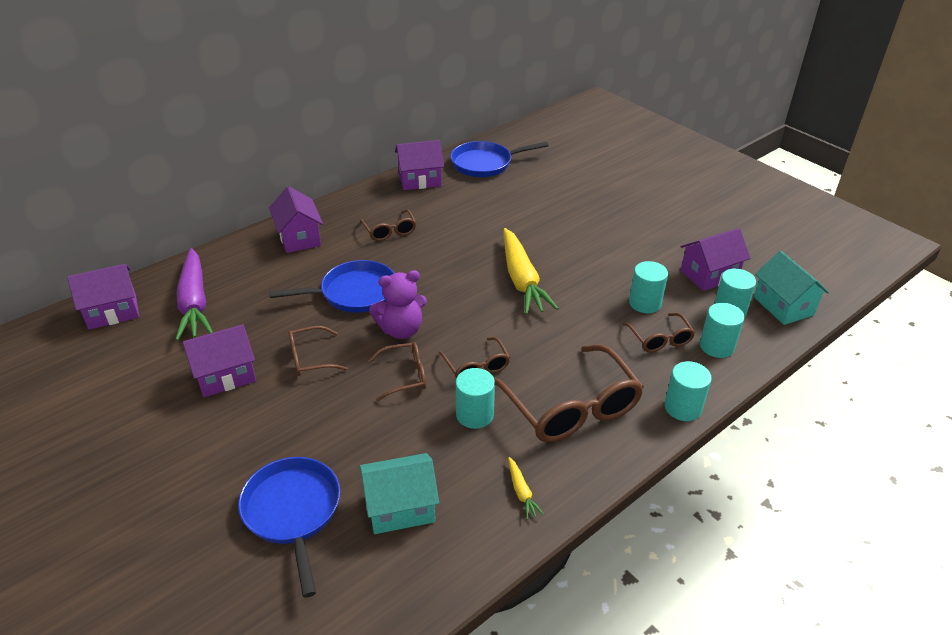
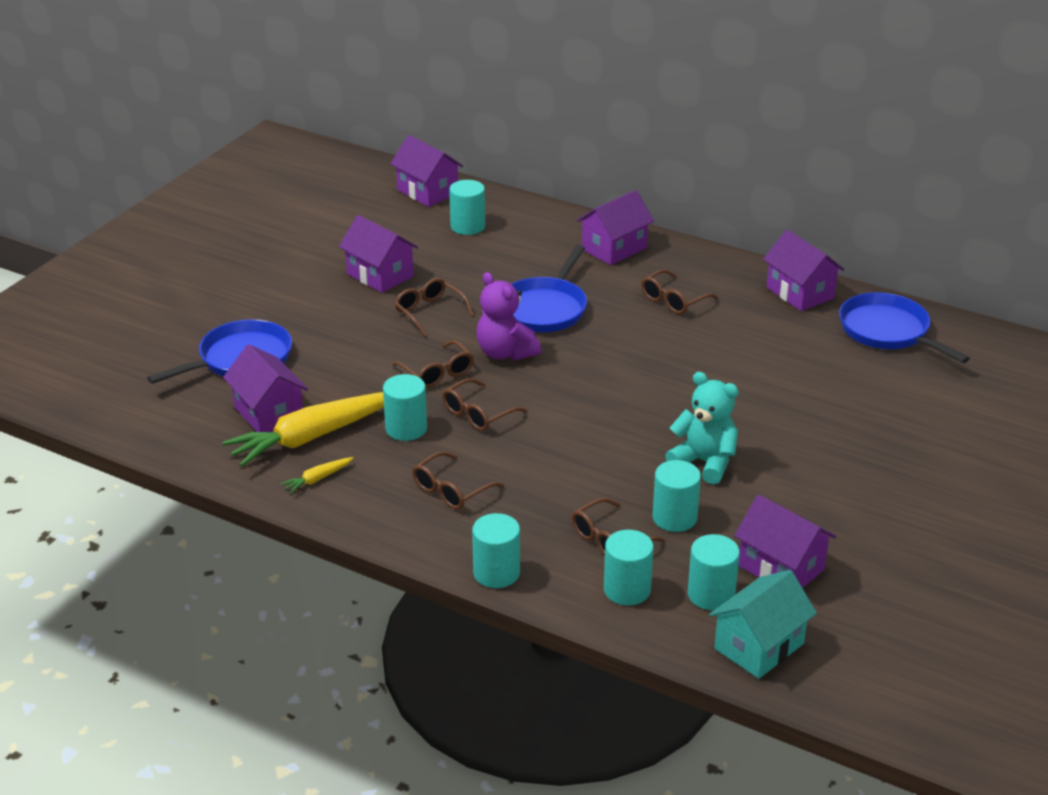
camera: 70 degrees right, 5 degrees down
purple carrot [175,248,213,341] -> turquoise cylinder [449,180,485,235]
blue pan [269,260,394,313] -> blue pan turned 60 degrees clockwise [511,245,587,332]
turquoise house [360,453,439,534] -> purple house [223,344,308,432]
brown glasses [494,344,644,442] -> brown glasses [412,451,504,510], size x0.51
yellow carrot [504,228,559,315] -> yellow carrot moved to [222,392,384,467]
none -> turquoise teddy bear [665,372,739,484]

